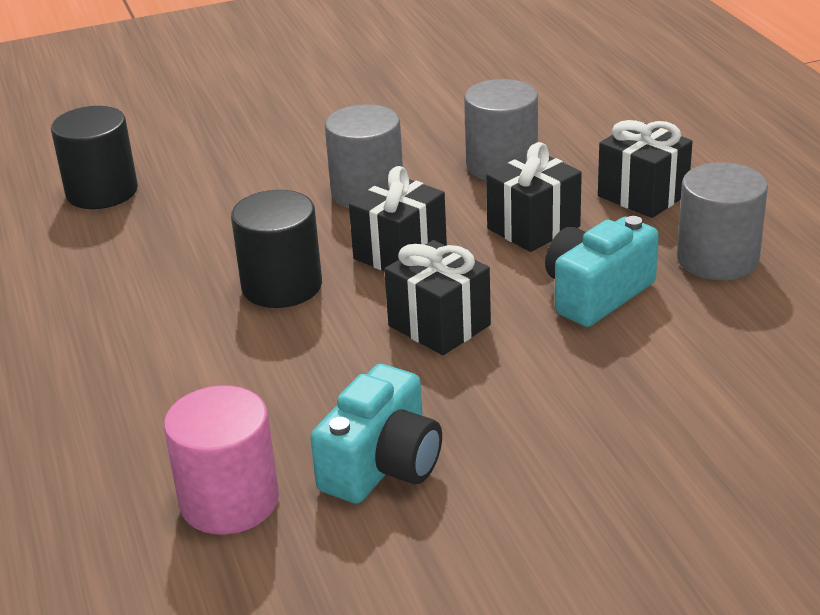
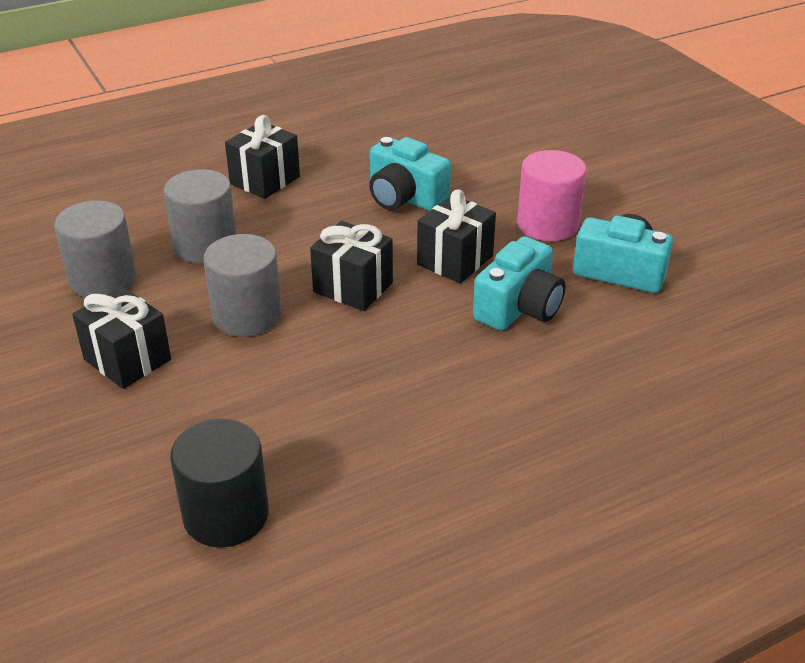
camera: 100 degrees left, 5 degrees up
pink cylinder [164,385,279,535] -> pink cylinder moved to [517,150,587,241]
black cylinder [231,190,322,308] -> none
black gift [486,142,582,252] -> black gift moved to [72,287,171,389]
grey cylinder [677,163,768,280] -> grey cylinder moved to [54,201,137,297]
none -> turquoise camera [473,236,565,331]

